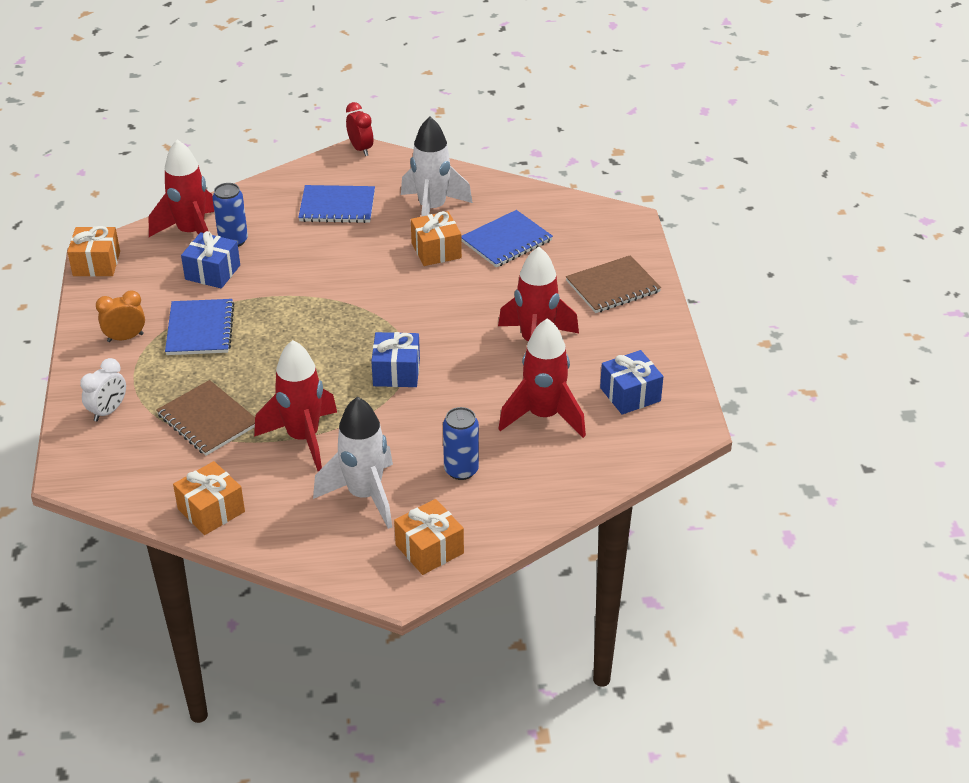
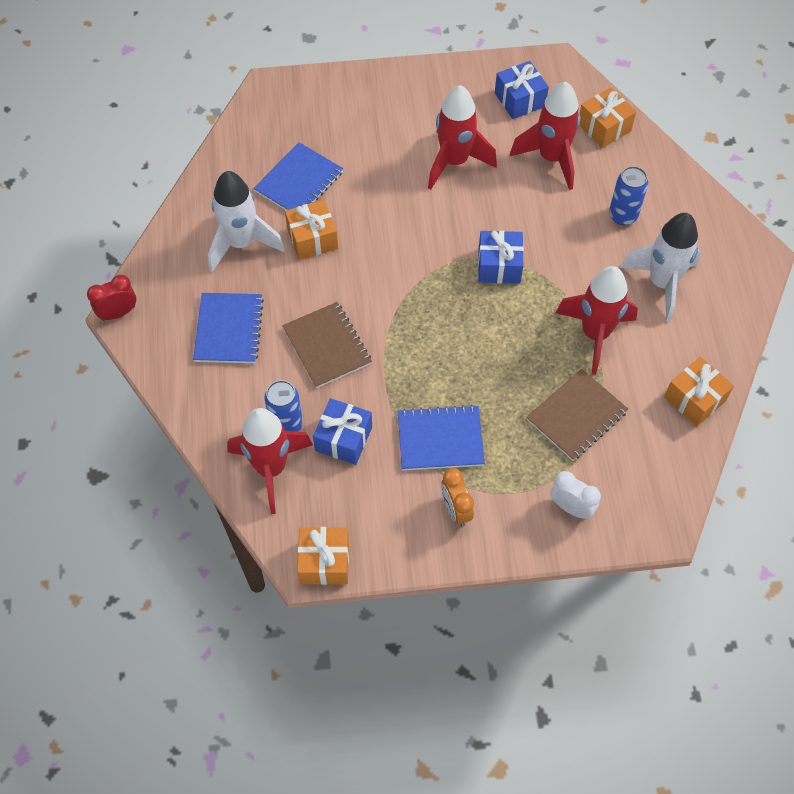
camera: 90 degrees left, 20 degrees up
orange gift [394,499,464,575] -> orange gift moved to [579,87,636,148]
blue notebook [461,210,553,268] -> blue notebook turned 75 degrees clockwise [254,142,343,210]
brown notebook [566,255,661,313] -> brown notebook moved to [282,302,372,388]

